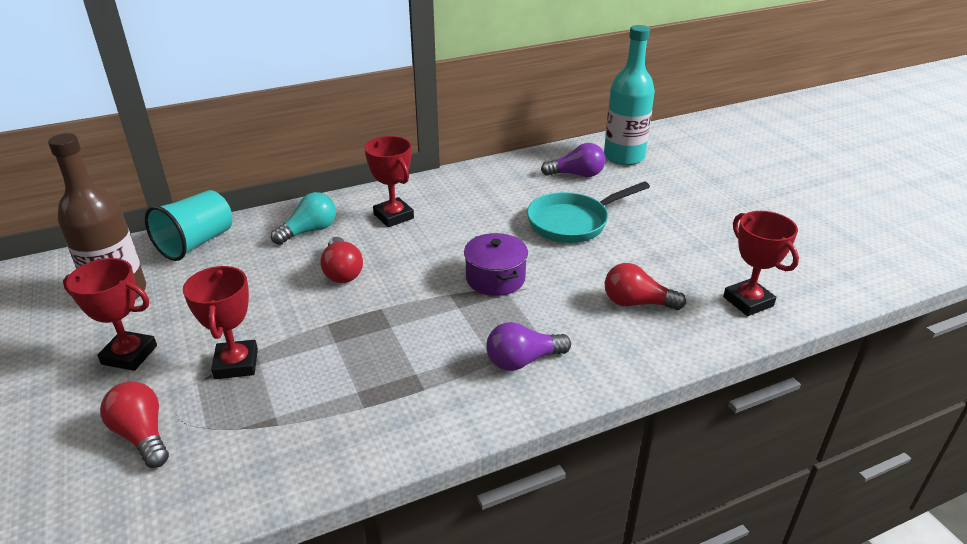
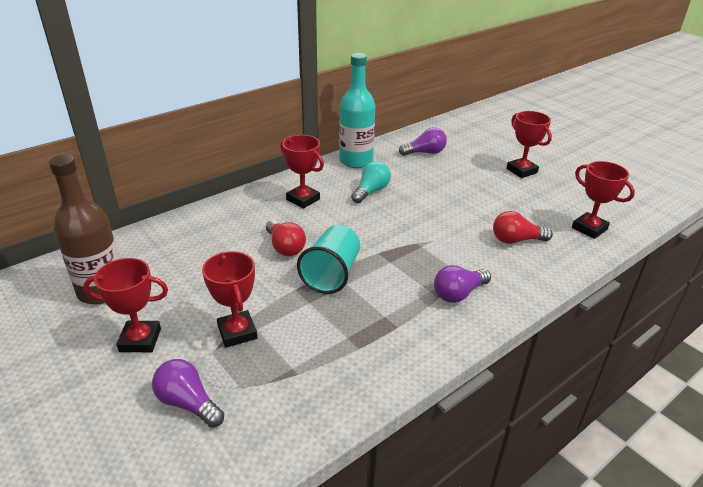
camera: 15 degrees left, 0 degrees up
red light bulb [100,381,169,468] -> purple light bulb [152,359,224,428]
turquoise cup [145,190,232,261] -> turquoise cup moved to [297,225,360,294]
turquoise light bulb [271,192,336,245] -> turquoise light bulb moved to [351,161,391,203]
purple pot [464,233,528,296] -> none
turquoise pan [527,181,650,243] -> none
turquoise bottle [604,25,655,165] -> turquoise bottle moved to [339,53,375,168]
none -> red trophy [506,111,552,178]

